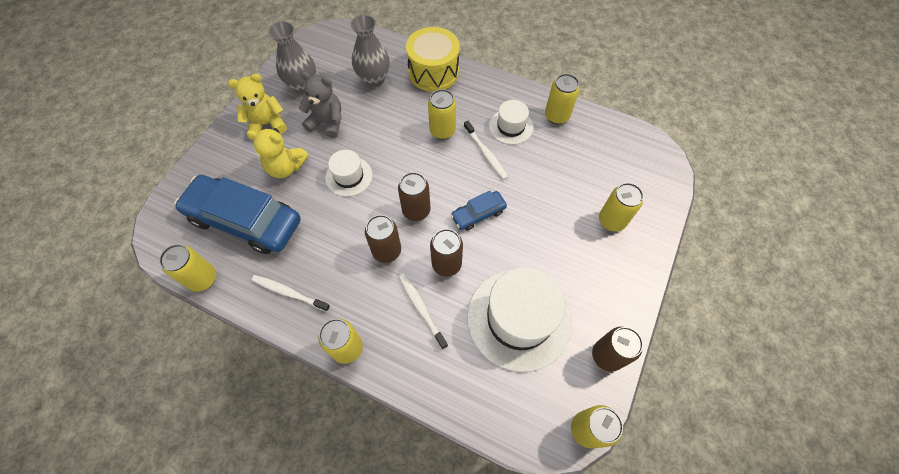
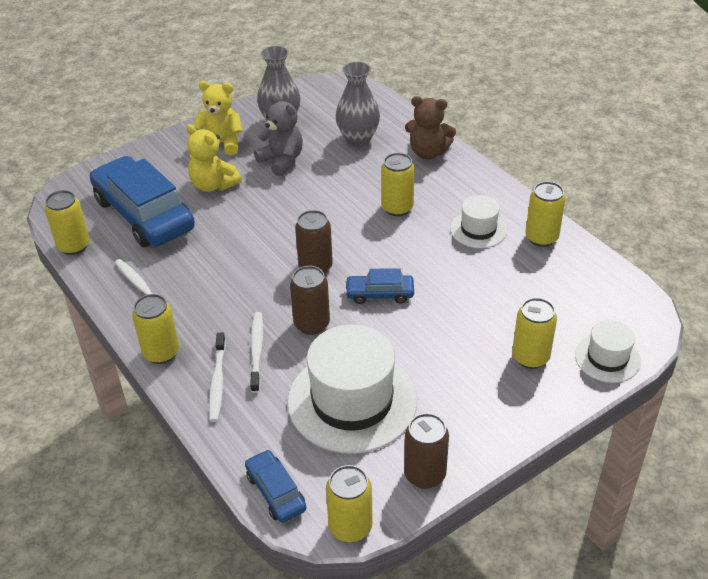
camera: 30 degrees right, 20 degrees down
white hat [325,150,373,197] -> white hat moved to [575,320,641,383]
brown can [365,215,401,263] -> none
yellow drum [406,27,459,92] -> brown teddy bear [405,96,456,159]
white toothbrush [464,121,508,180] -> white toothbrush moved to [209,333,226,422]
none -> blue car [245,449,306,523]

